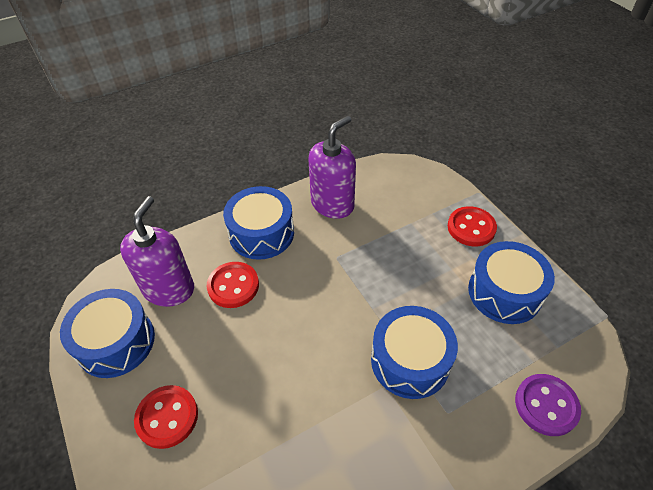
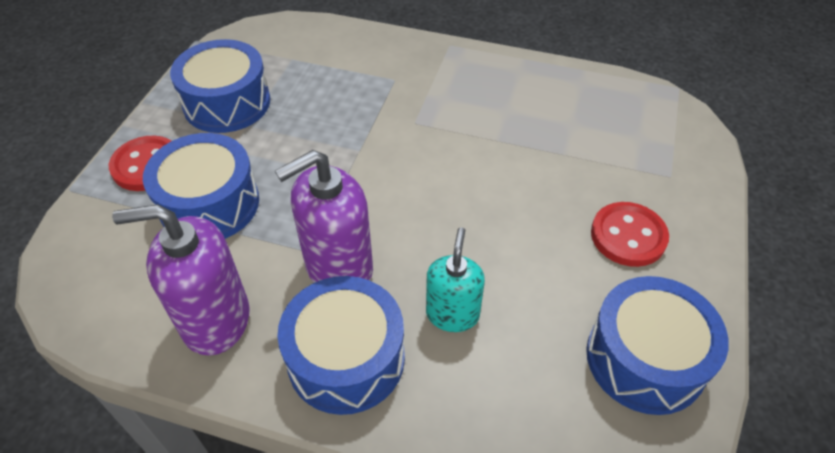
camera: 135 degrees left, 0 degrees up
purple soap dispenser [120,196,194,307] -> purple soap dispenser moved to [275,150,373,283]
red button [207,262,259,308] -> turquoise soap dispenser [426,227,485,332]
blue drum [371,306,458,399] -> blue drum moved to [143,133,259,239]
purple button [515,374,581,436] -> none

